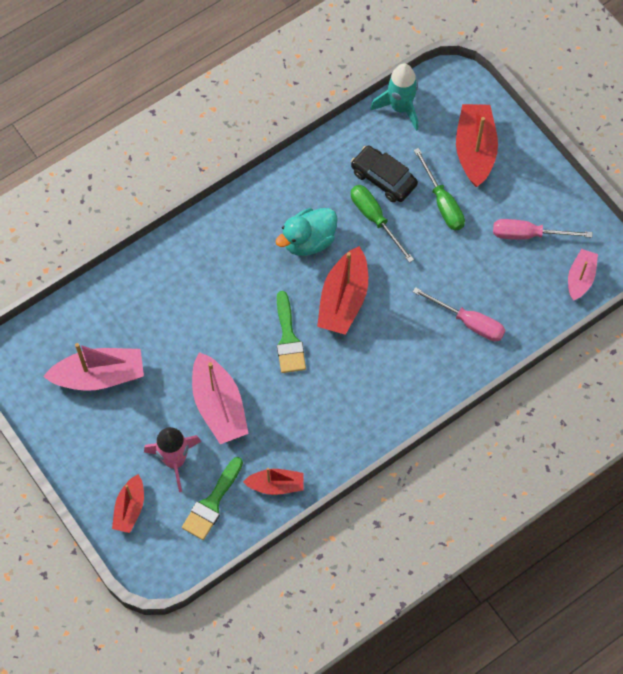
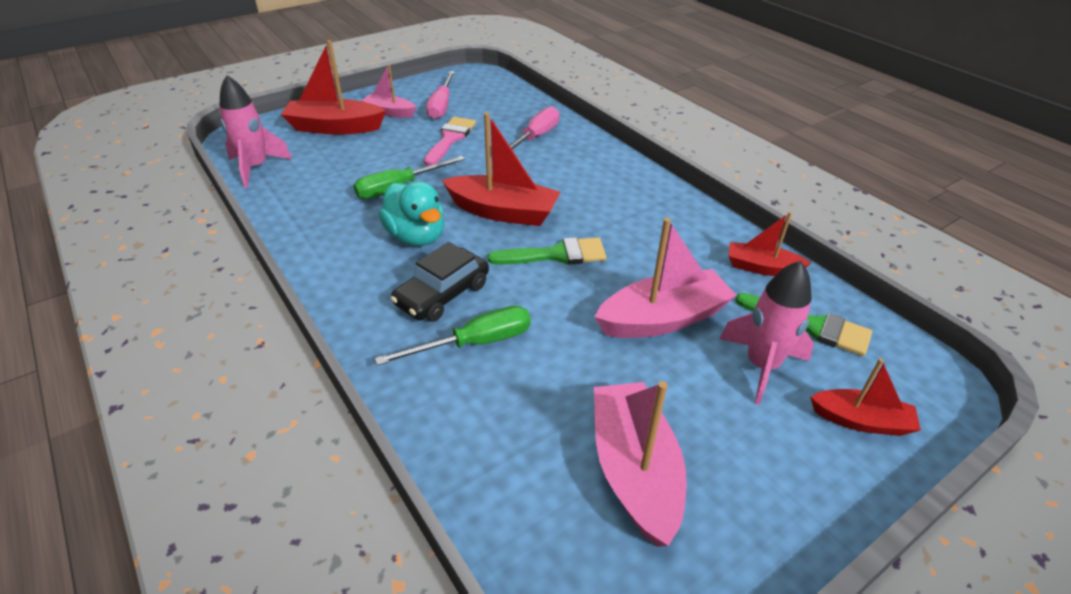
camera: 90 degrees left, 25 degrees down
red boat [243,468,304,495] -> red boat turned 75 degrees counterclockwise [729,212,811,276]
black car [351,146,418,202] -> black car moved to [391,242,489,322]
turquoise rocket [370,63,418,131] -> pink rocket [219,75,293,188]
green screwdriver [414,148,465,231] -> green screwdriver moved to [375,306,531,366]
pink boat [568,249,598,301] -> pink boat moved to [361,64,416,118]
none -> pink brush [424,117,476,166]

